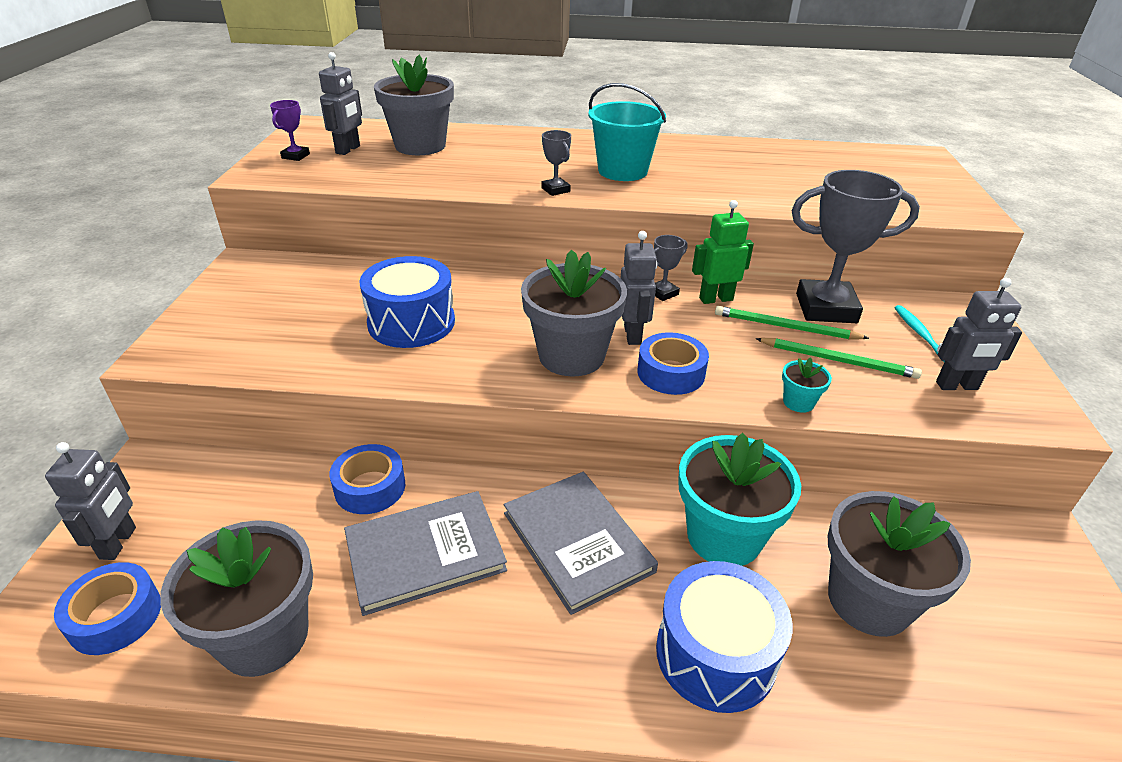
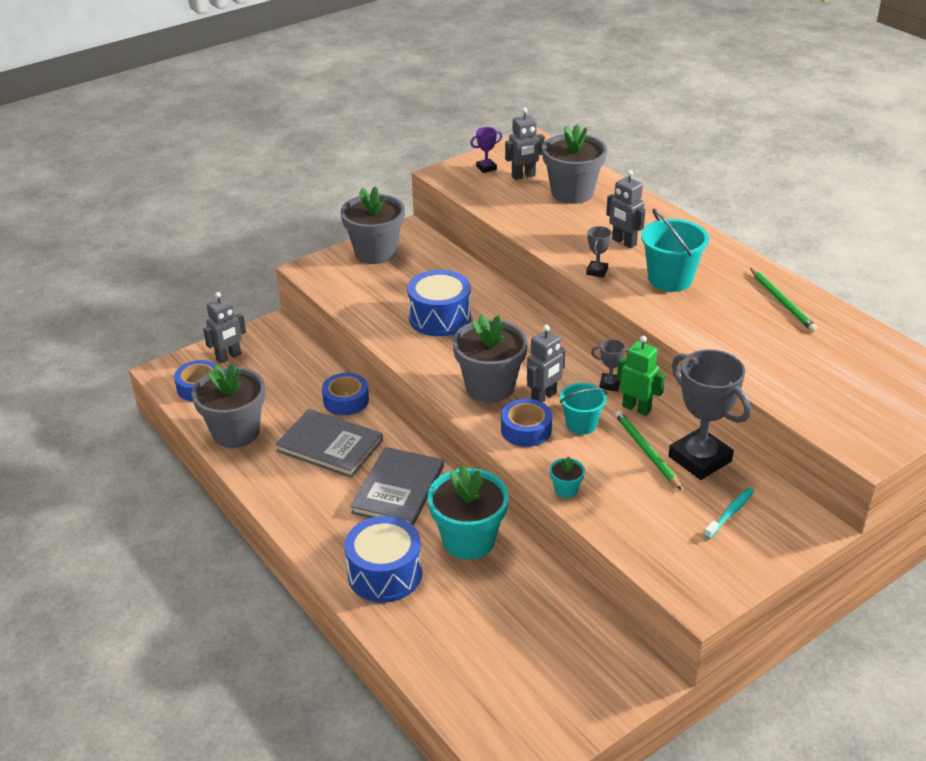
camera: 50 degrees right, 0 degrees up
green pencil [755,338,922,379] -> green pencil moved to [750,268,817,332]
grey flower pot [828,491,971,637] -> grey flower pot moved to [341,186,405,264]
grey robot [936,278,1022,390] -> grey robot moved to [606,170,645,248]
none -> turquoise bucket [560,383,607,435]

